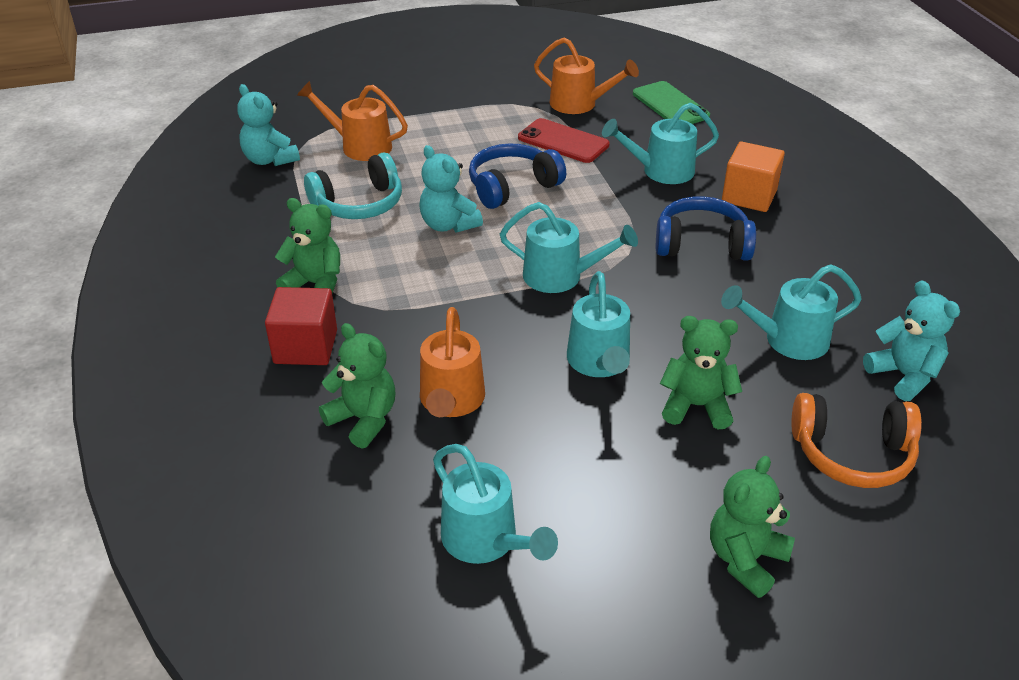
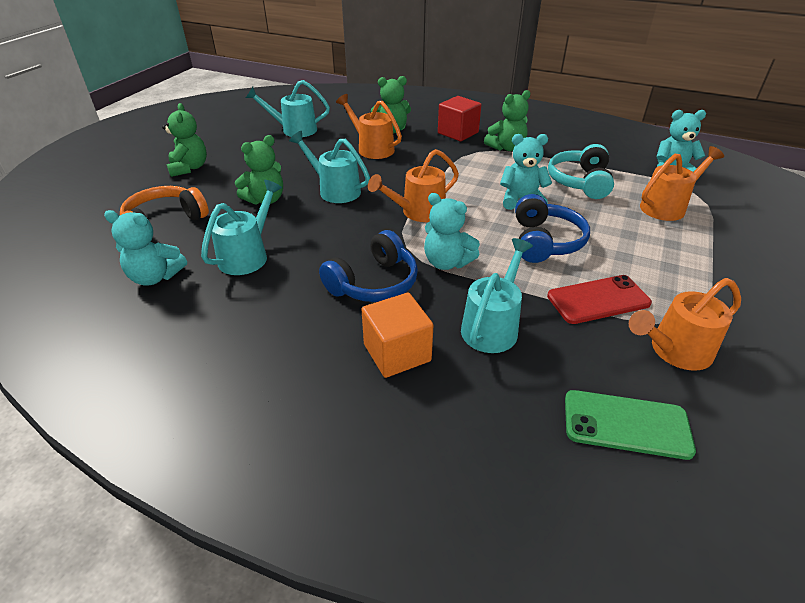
camera: 130 degrees right, 0 degrees up
turquoise watering can [500,202,638,293] -> orange watering can [368,149,459,222]
none -> turquoise teddy bear [424,193,480,270]

